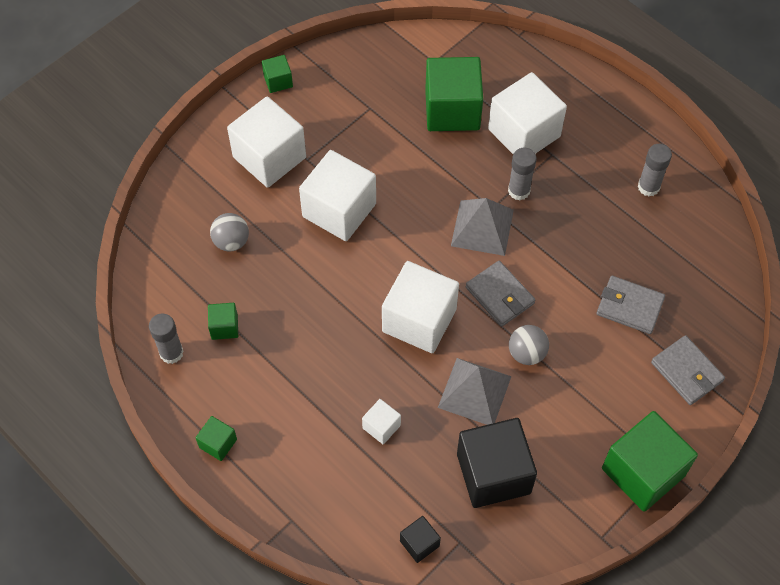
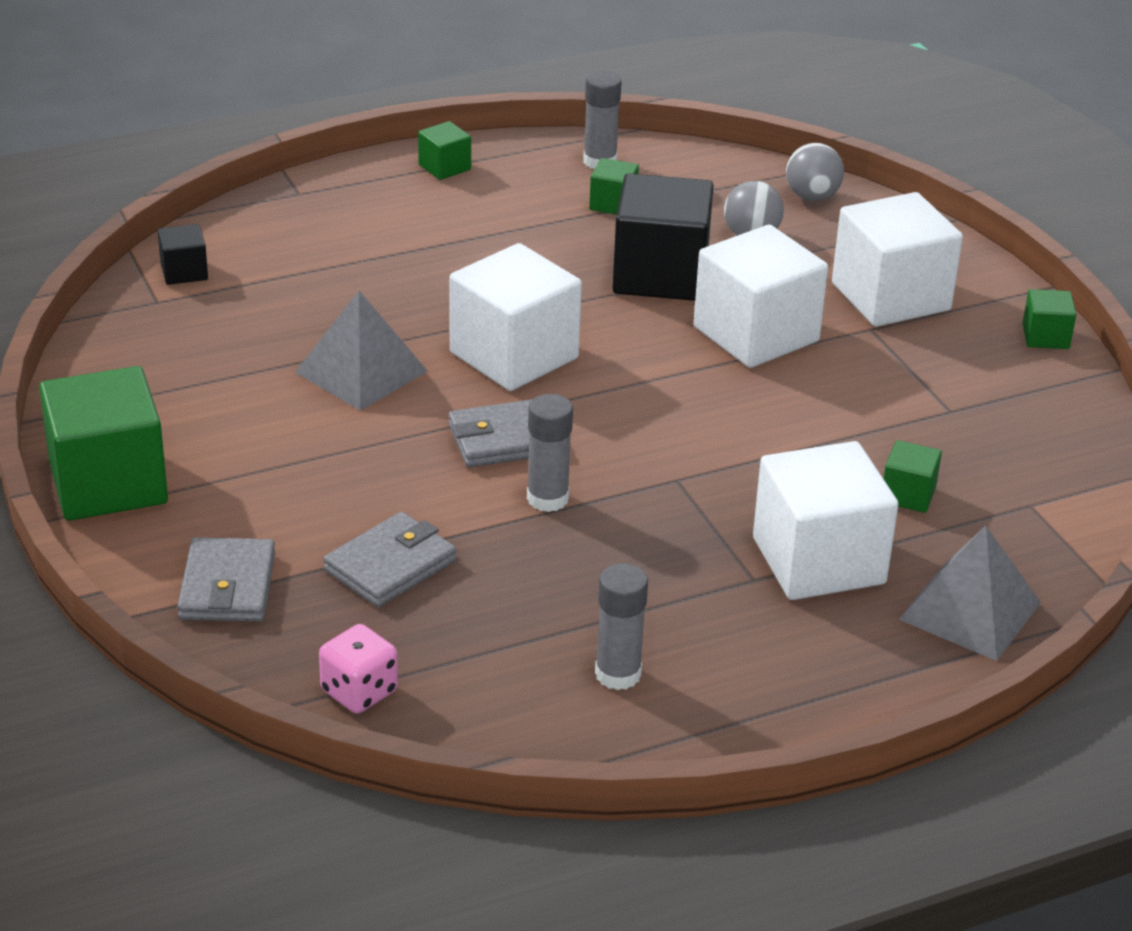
camera: 110 degrees right, 25 degrees down
white cube [362,399,401,444] -> none
green cube [425,57,483,131] -> green cube [883,440,942,513], size x0.47
grey pyramid [451,198,514,256] -> grey pyramid moved to [899,526,1041,661]
black cube [457,418,537,508] -> black cube moved to [612,173,714,301]
grey glue stick [508,148,537,200] -> grey glue stick moved to [527,394,573,512]
grey ball [509,325,549,365] -> grey ball moved to [786,143,844,201]
grey wallet [651,335,725,405] -> grey wallet turned 75 degrees counterclockwise [177,537,275,622]
none -> pink dice [319,624,398,713]

